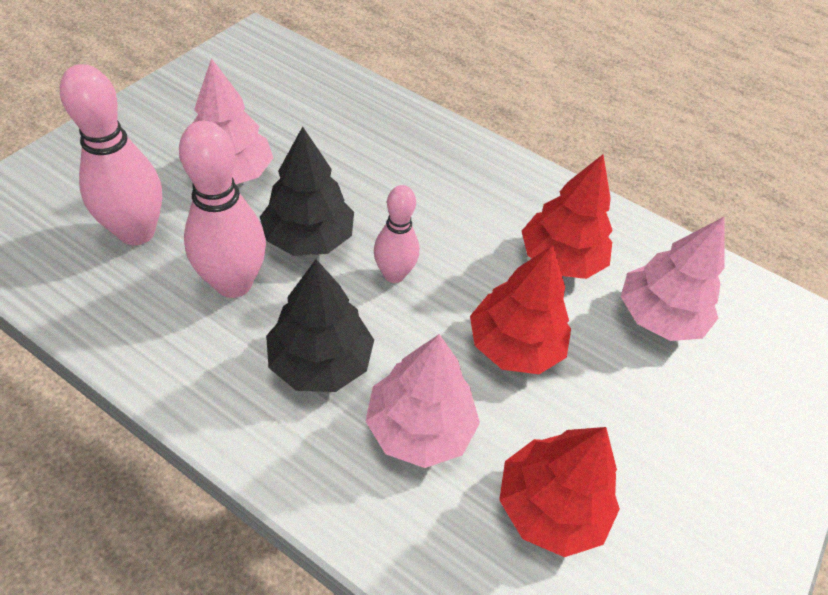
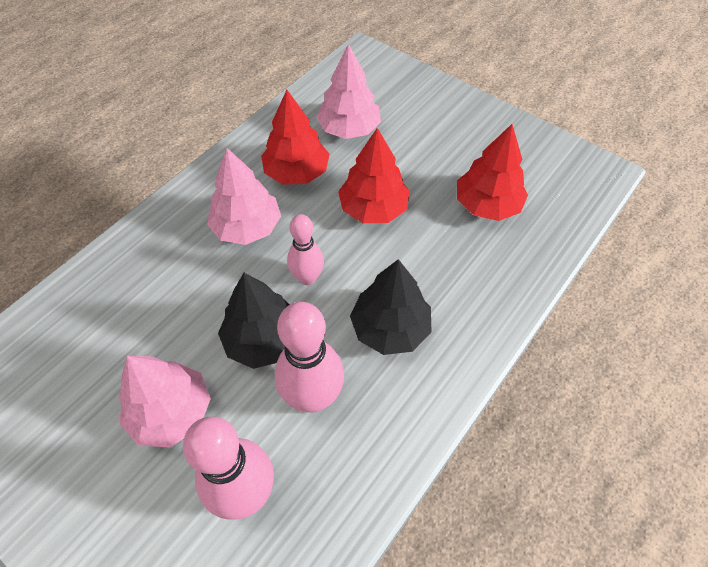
camera: 80 degrees left, 5 degrees up
pink tree [366,334,480,468] -> pink tree moved to [207,148,281,245]

